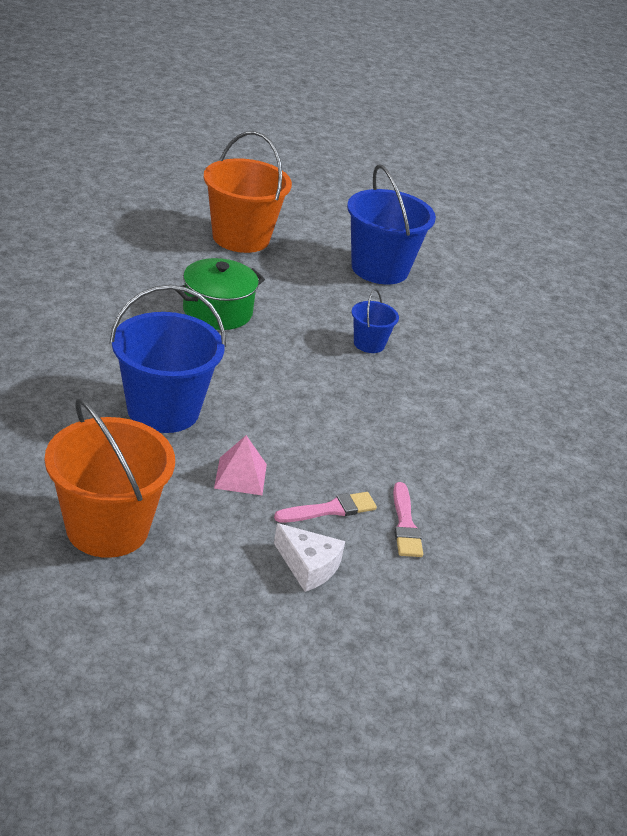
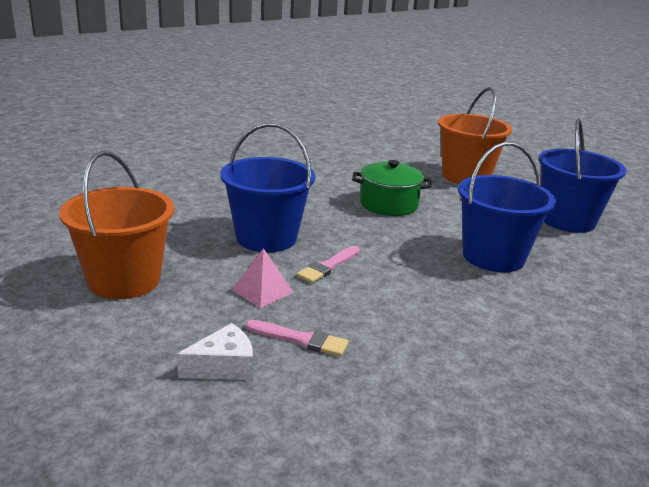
camera: 45 degrees right, 10 degrees down
white cheese [274,523,345,592] -> white cheese turned 105 degrees counterclockwise [177,323,253,380]
blue bucket [352,289,399,353] -> blue bucket [458,142,556,272], size x2.02
pink brush [393,482,423,557] -> pink brush moved to [297,246,360,283]

